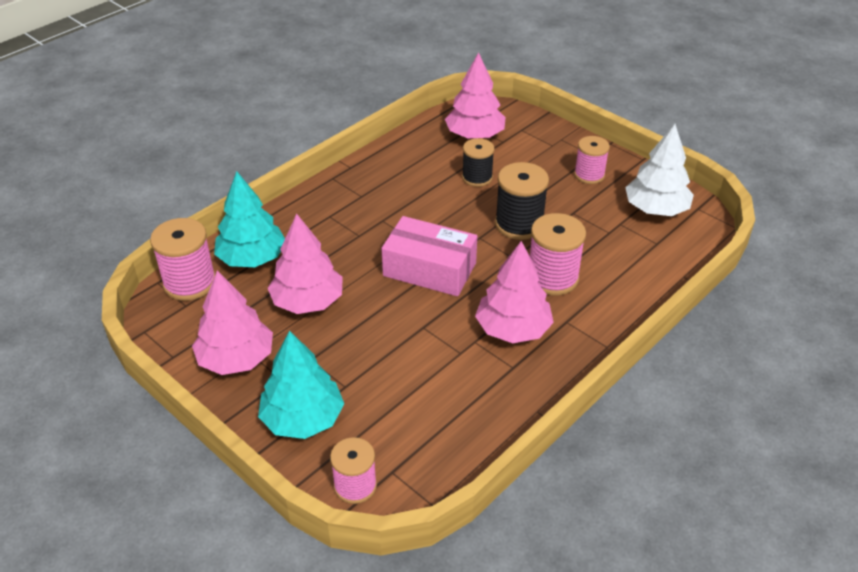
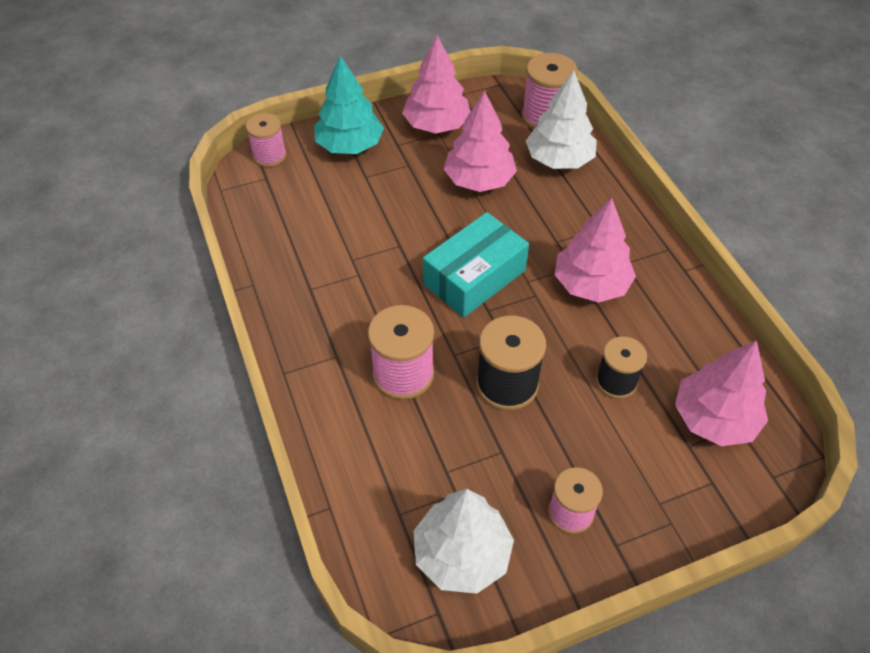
camera: 115 degrees right, 10 degrees up
turquoise tree [214,171,285,267] -> white tree [526,70,597,169]
pink box [381,216,477,296] -> turquoise box [423,212,529,318]
pink tree [475,241,554,343] -> pink tree moved to [554,198,636,303]

